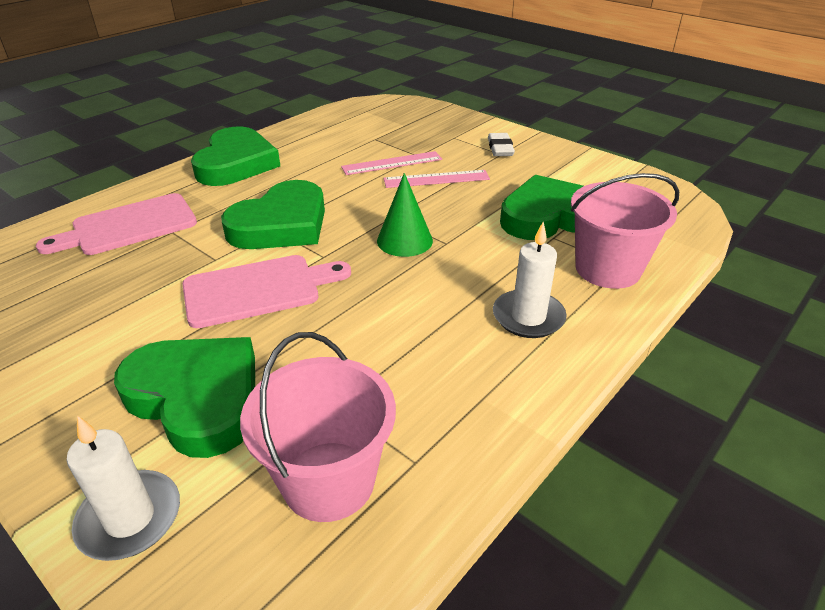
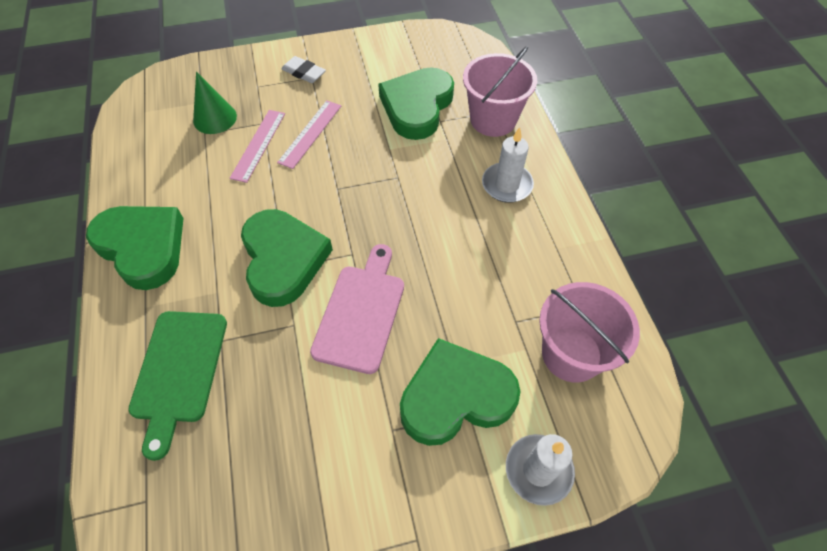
camera: 55 degrees left, 20 degrees up
pink cutting board [36,193,197,255] -> green cutting board [128,311,227,461]
green cone [377,173,433,257] -> green cone moved to [193,71,237,134]

